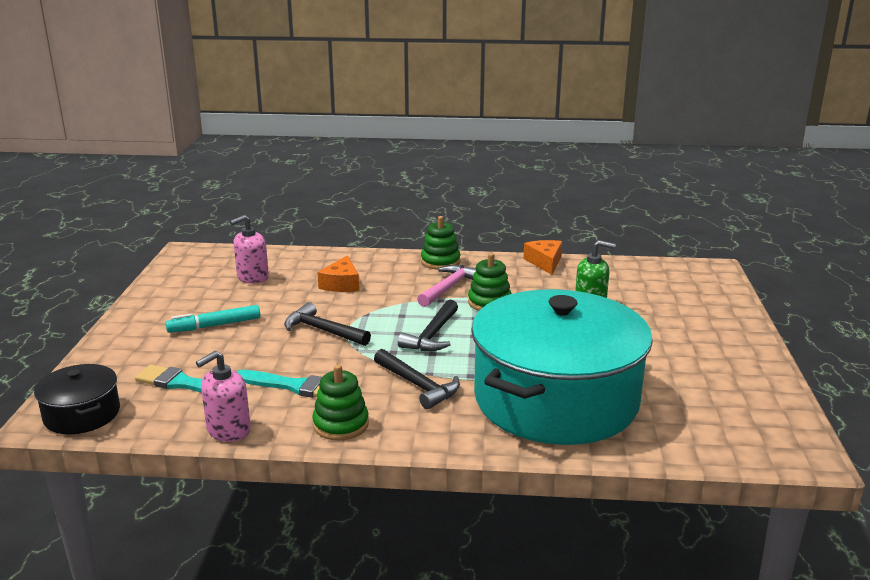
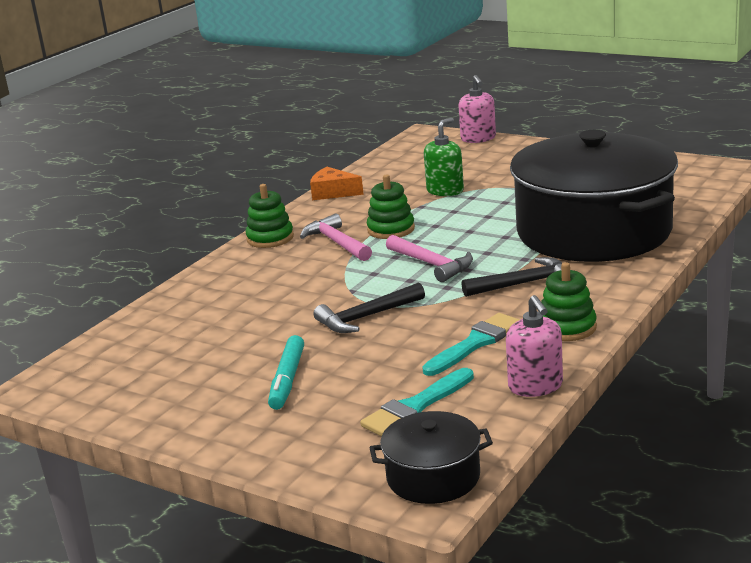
camera: 60 degrees left, 0 degrees up
pink soap dispenser [230,215,269,284] -> pink soap dispenser moved to [458,75,496,143]
orange cheese [317,255,359,292] -> none
black hammer [398,299,458,351] -> pink hammer [386,235,473,282]
turquoise pot [471,289,653,445] -> black pot [510,130,678,262]

